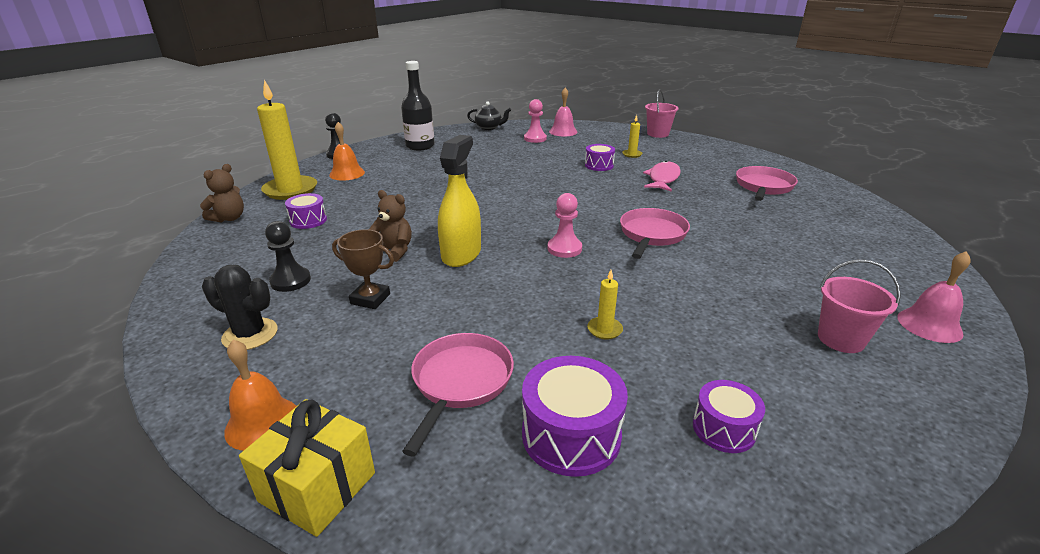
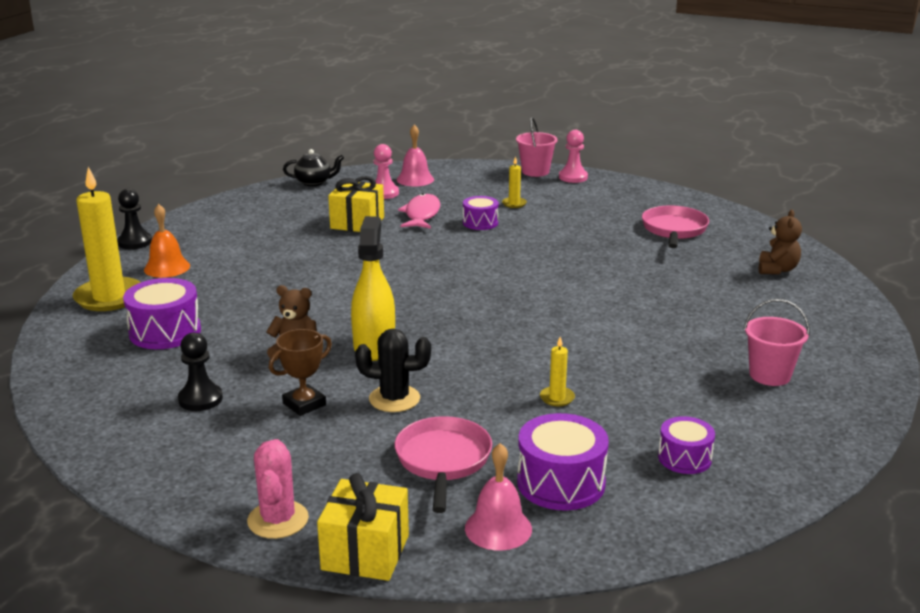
camera: 15 degrees left, 5 degrees down
brown teddy bear [200,164,244,222] -> brown teddy bear moved to [759,210,802,275]
black cactus [202,265,278,350] -> black cactus moved to [355,328,431,412]
orange bell [224,340,296,451] -> pink cactus [247,439,309,539]
purple drum [285,193,327,229] -> purple drum [123,278,201,349], size x1.61
brown trophy [332,229,394,309] -> brown trophy turned 45 degrees counterclockwise [269,329,332,416]
black bottle [401,61,435,150] -> none
pink pawn [547,193,582,258] -> pink pawn moved to [559,130,588,183]
pink pan [620,208,690,259] -> none
pink fish [643,161,681,192] -> pink fish moved to [398,193,440,229]
pink bell [897,251,971,343] -> pink bell moved to [465,443,532,551]
none -> yellow gift [328,176,384,232]

